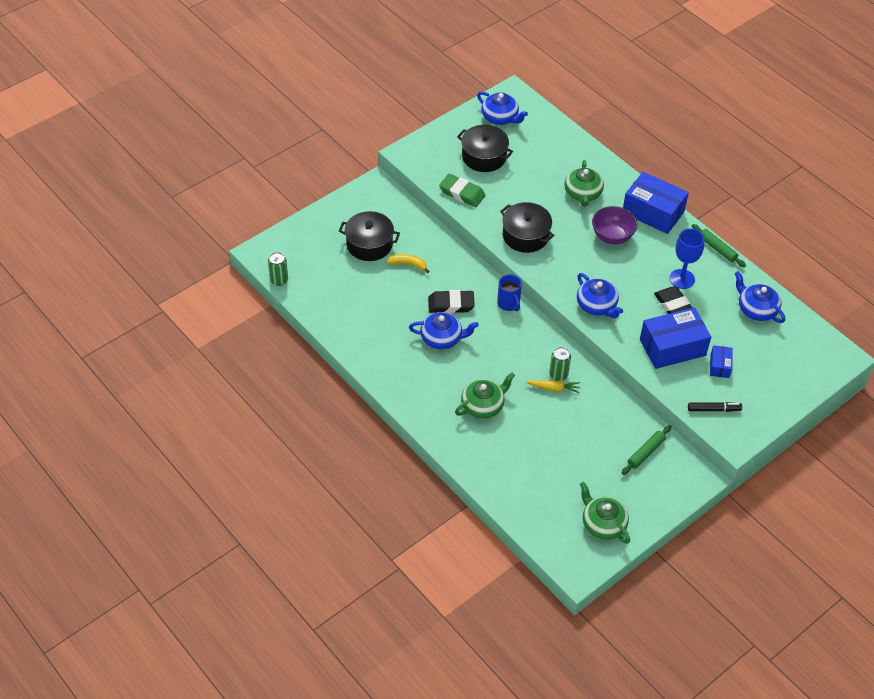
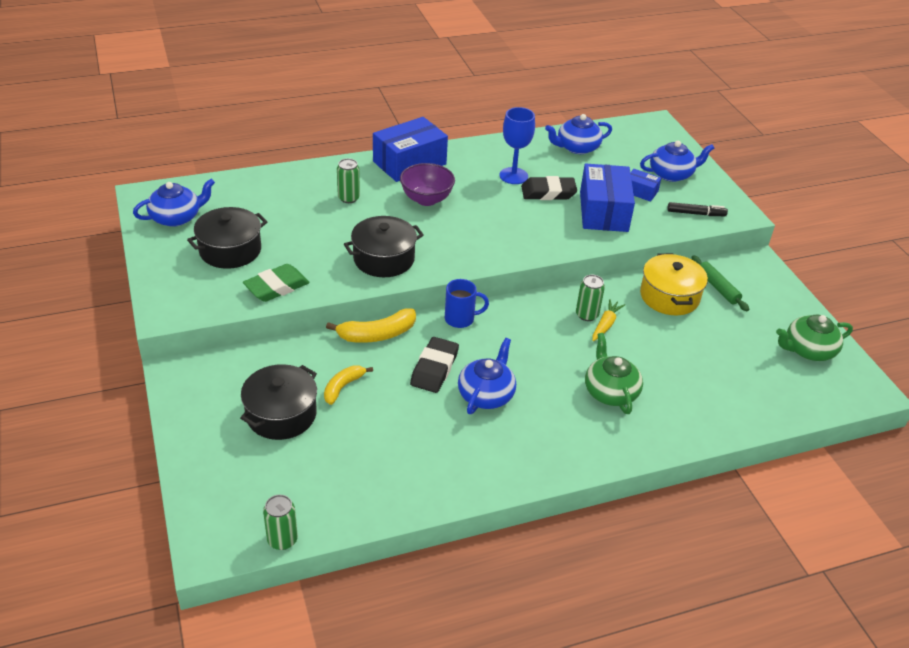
camera: 70 degrees left, 10 degrees down
green teapot [564,160,604,207] -> green can [337,158,360,203]
blue teapot [577,273,623,318] -> blue teapot moved to [640,141,714,182]
black marker [688,402,742,412] -> black marker turned 75 degrees clockwise [667,202,728,216]
green rolling pin [692,224,746,267] -> none
none -> yellow banana [326,308,416,343]
none -> yellow pot [640,253,708,315]

